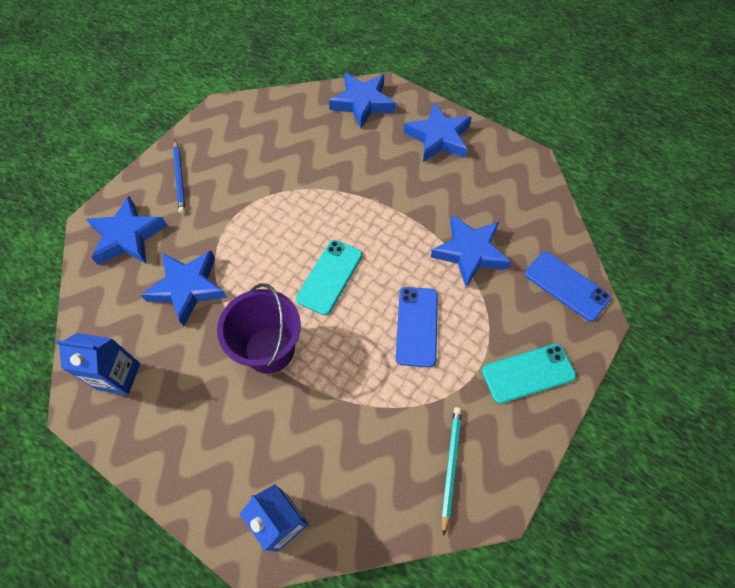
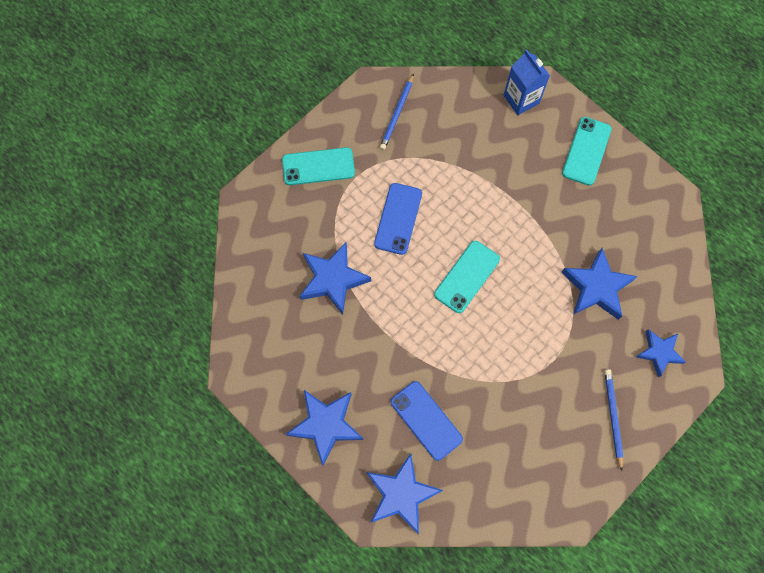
camera: 170 degrees left, 10 degrees up
blue carton [55,333,140,395] -> none
blue star [86,196,167,265] -> blue star [636,329,686,377], size x0.64
purple bucket [217,283,301,373] -> none
turquoise pencil [441,407,462,536] -> blue pencil [380,73,414,150]
blue phone [525,252,611,321] -> blue phone moved to [391,381,463,461]
none -> turquoise phone [562,117,612,186]

